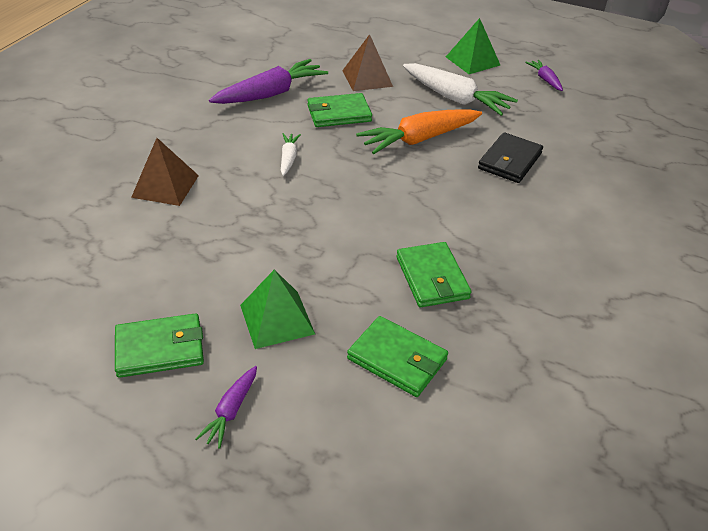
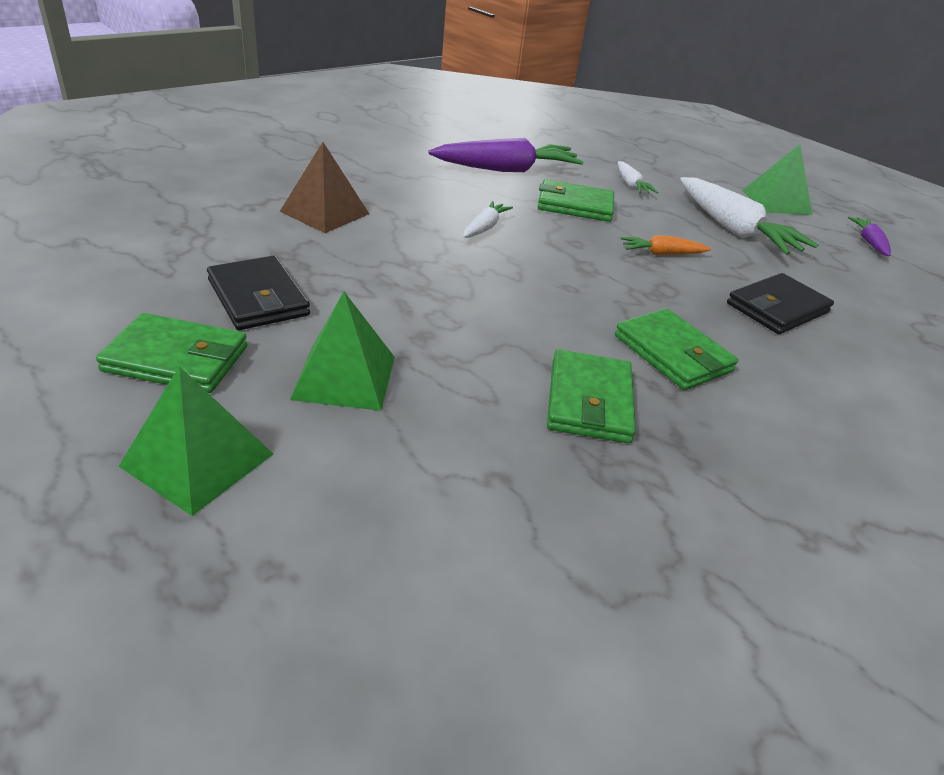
camera: 20 degrees right, 5 degrees down
purple carrot [195,366,257,448] -> green pyramid [119,366,273,516]
brown pyramid [342,34,393,91] -> white carrot [618,161,658,194]
green wallet [347,316,448,397] -> green wallet moved to [615,308,738,390]
orange carrot [356,109,482,154] -> orange carrot [620,235,711,255], size x0.50
none -> black wallet [207,256,310,330]

